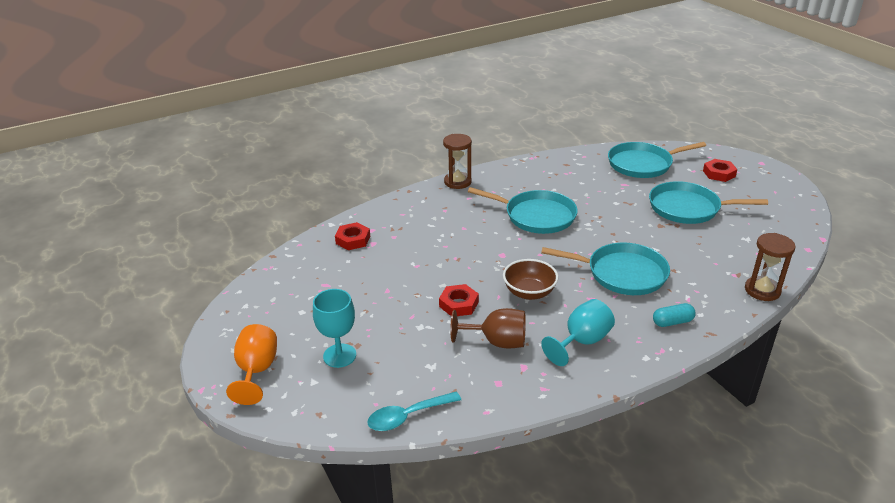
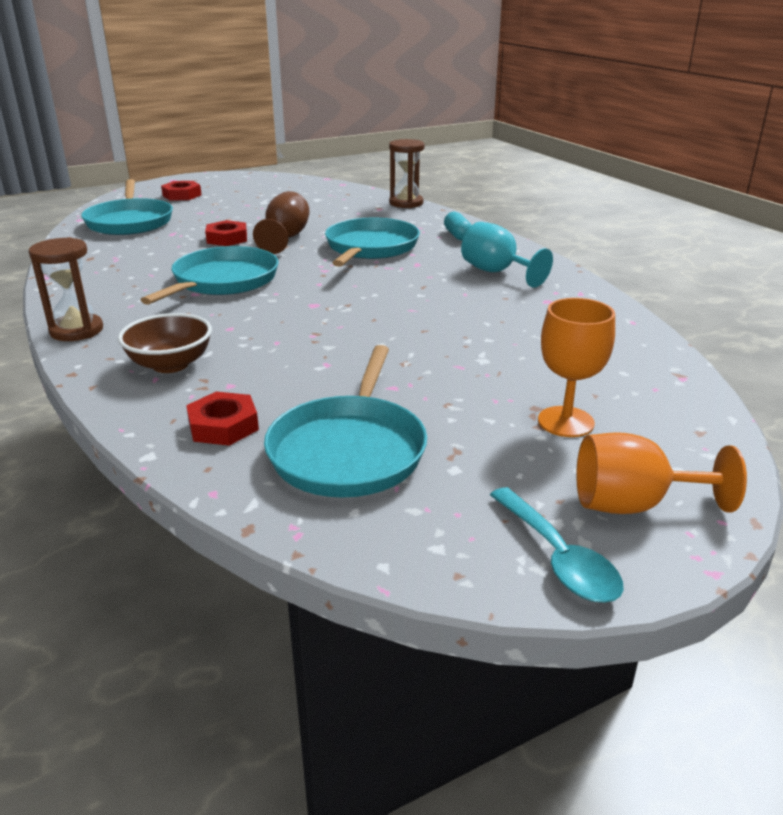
camera: 90 degrees left, 5 degrees down
turquoise goblet [313,289,356,368] -> orange goblet [538,298,615,437]
turquoise spoon [367,391,461,431] -> turquoise spoon moved to [490,487,624,603]
red nut [439,284,479,316] -> red nut moved to [205,220,247,246]
brown goblet [450,308,526,348] -> brown goblet moved to [253,191,310,254]
brown bowl [503,259,559,300] -> brown bowl moved to [118,313,212,373]
turquoise pan [649,181,768,224] -> turquoise pan moved to [264,345,427,498]

